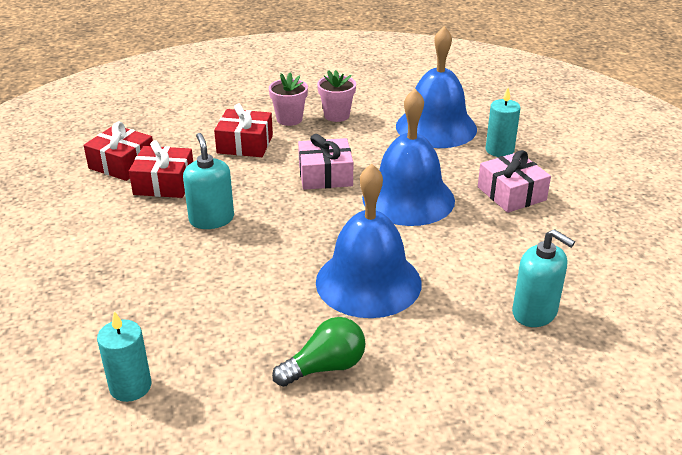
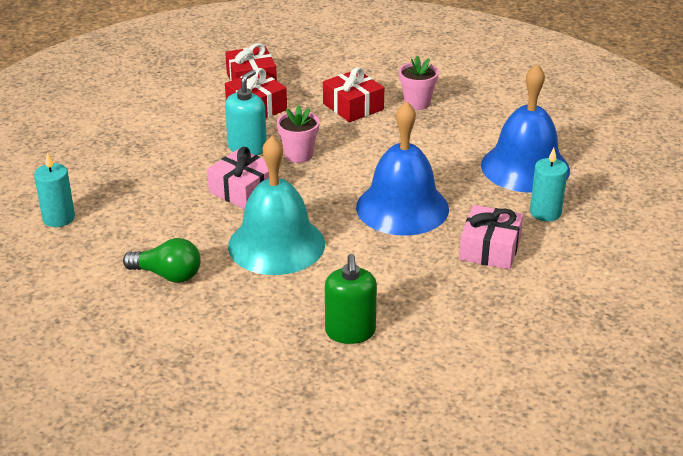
camera: 45 degrees right, 0 degrees up
pink gift [298,134,353,190] -> pink gift moved to [207,147,269,209]
blue bell [316,164,421,318] -> turquoise bell [228,136,325,275]
pink flower pot [317,70,356,122] -> pink flower pot moved to [277,105,319,163]
turquoise soap dispenser [512,229,575,327] -> green soap dispenser [325,254,377,344]

